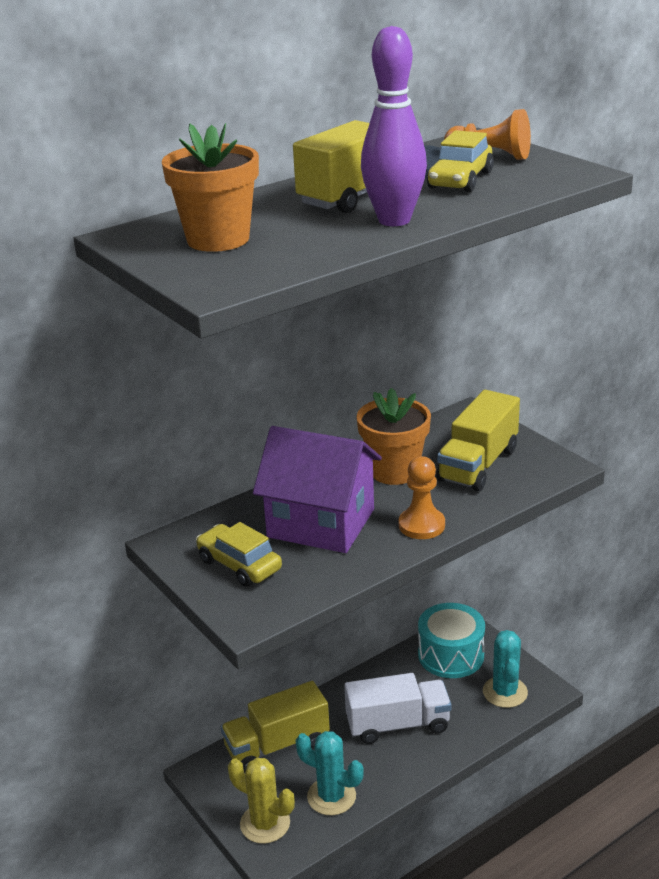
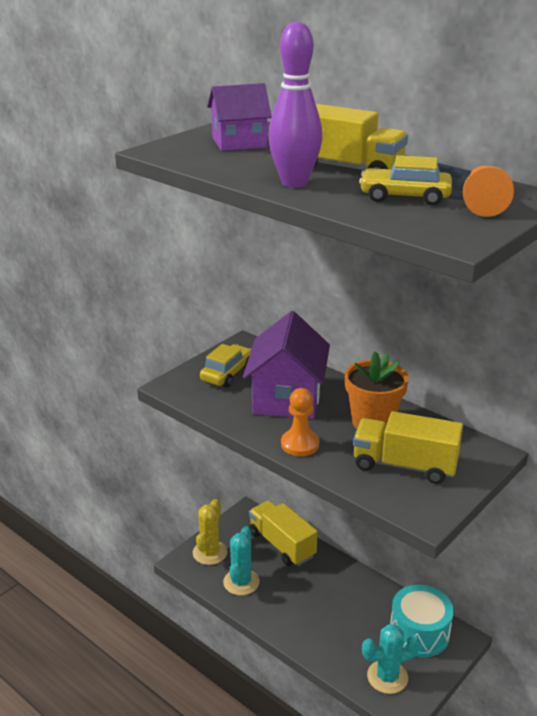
camera: 75 degrees right, 0 degrees up
orange flower pot [162,123,259,252] -> purple house [207,83,272,151]
white truck [344,673,451,744] -> none

